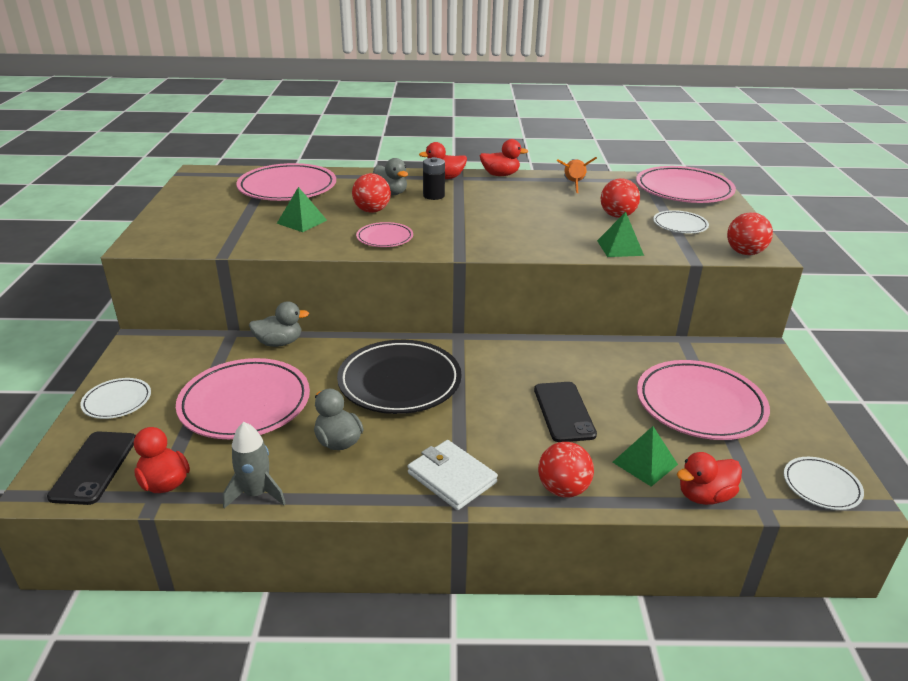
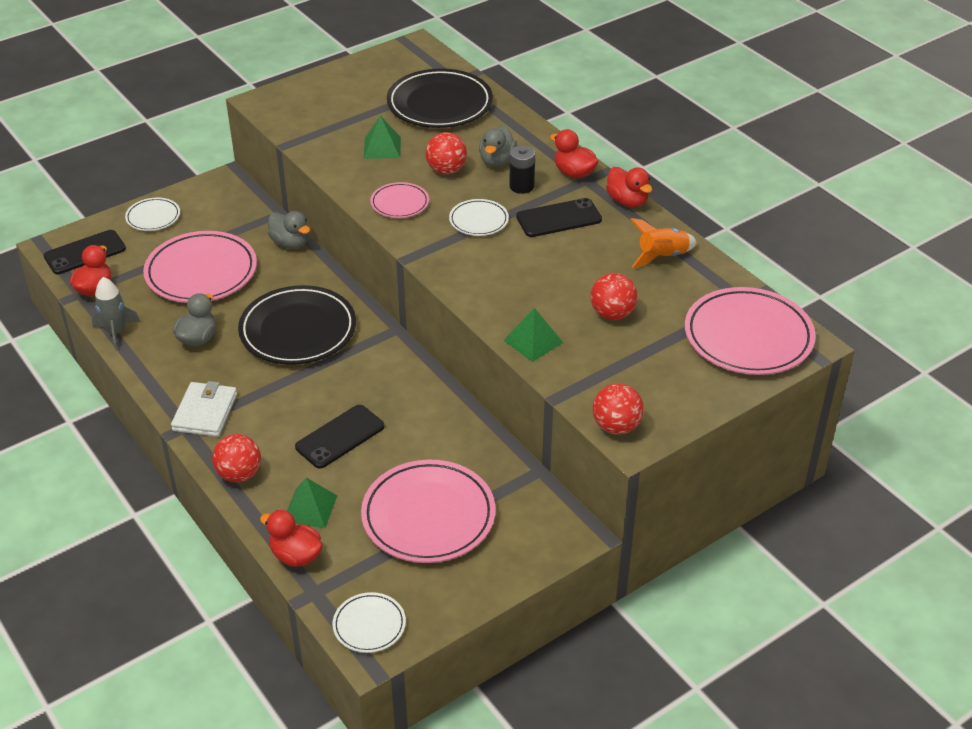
camera: 55 degrees right, 10 degrees up
pink plate [236,163,336,201] -> black plate [387,68,493,128]
white plate [653,210,709,233] -> white plate moved to [449,199,509,236]
none -> black phone [516,198,602,237]

